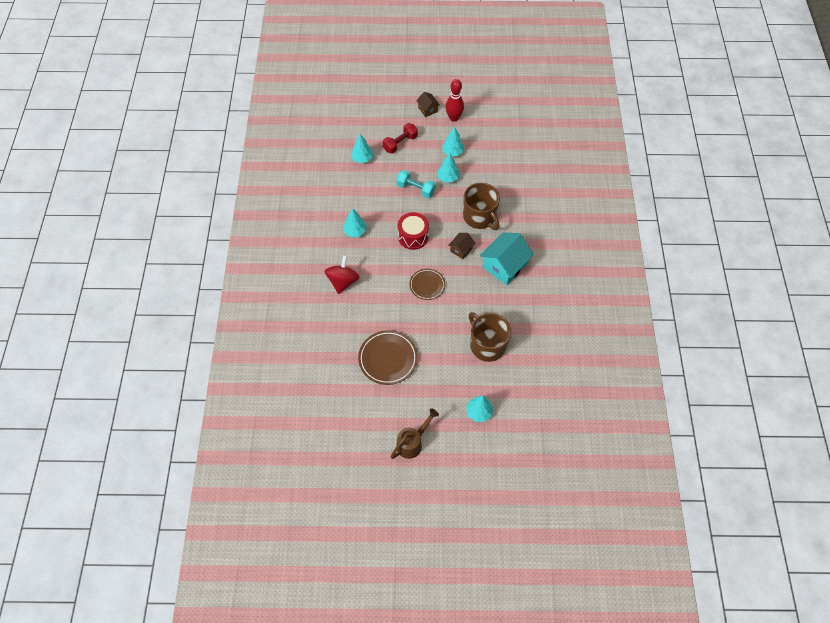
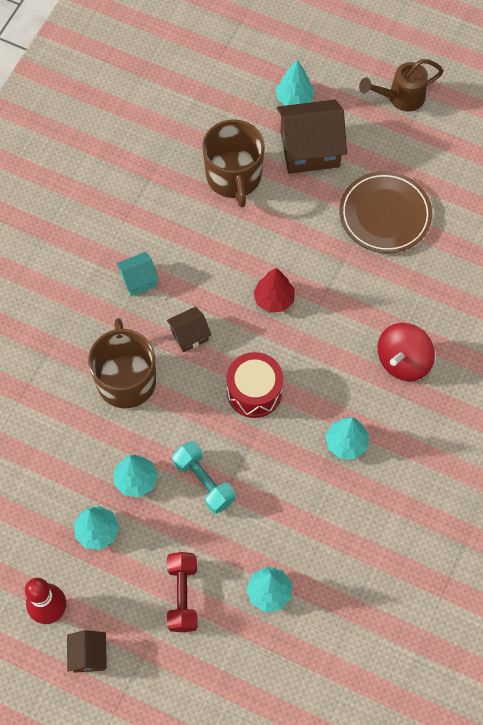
camera: 155 degrees left, 5 degrees up
red dumbbell [382,123,418,154] -> red dumbbell turned 75 degrees counterclockwise [167,552,197,632]
brown plate [409,269,445,300] -> red tree [253,268,295,313]
turquoise house [480,232,534,285] -> turquoise house [116,252,159,296], size x0.52
none -> brown house [277,99,347,174]

